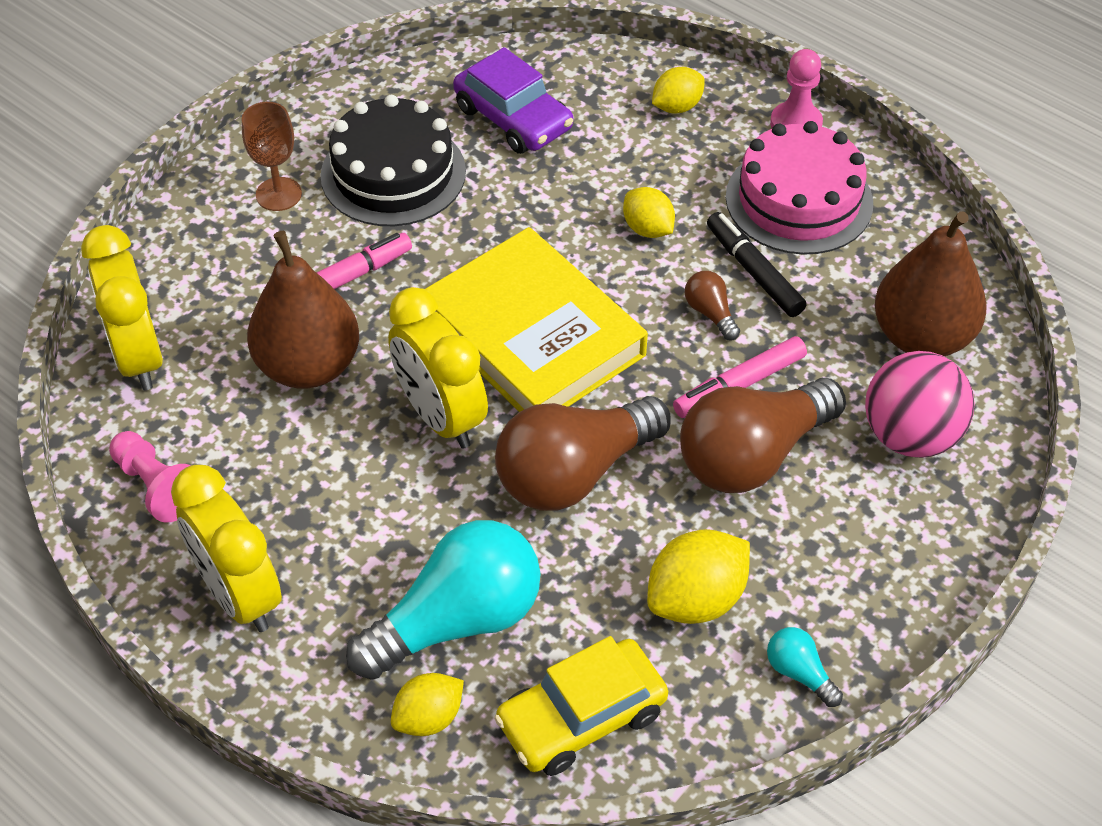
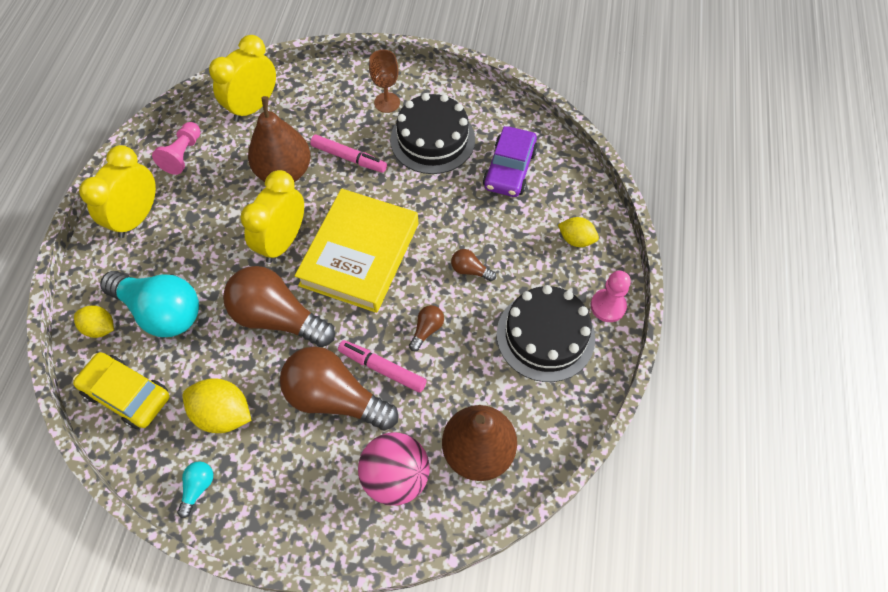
camera: 60 degrees right, 10 degrees up
yellow lemon [623,187,675,238] -> brown light bulb [451,249,496,281]
black marker [707,212,807,317] -> none
pink cake [726,121,873,255] -> black cake [497,285,595,382]

